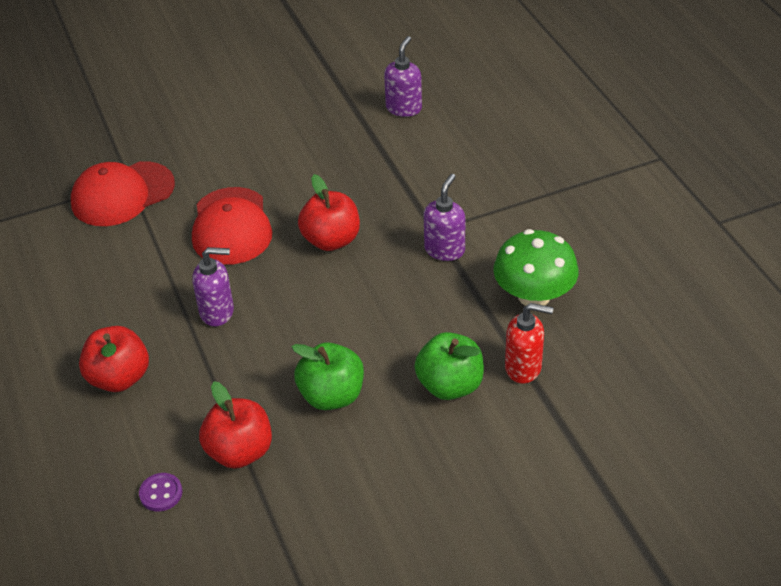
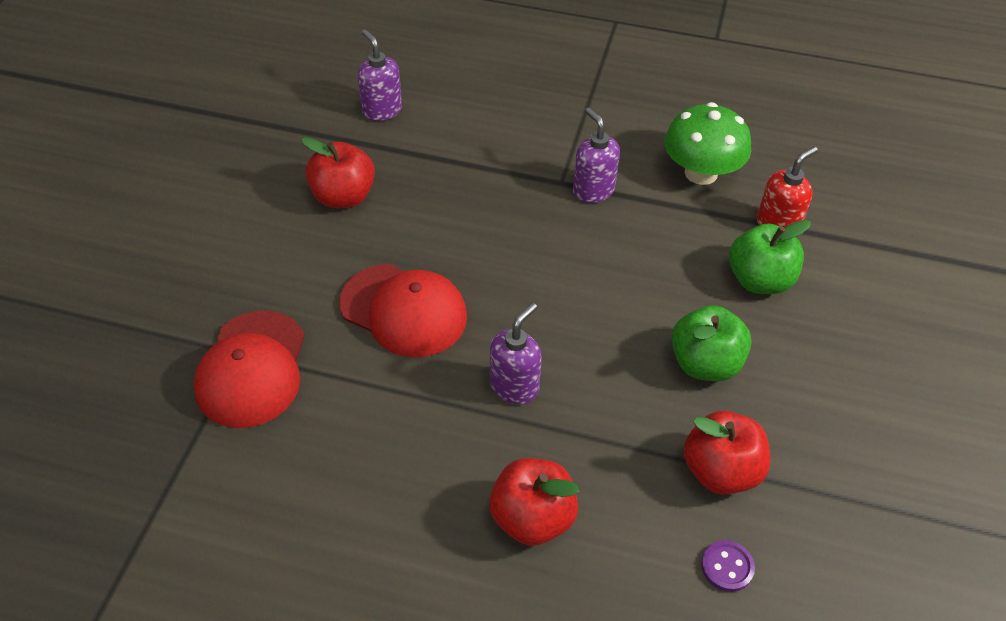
camera: 55 degrees left, 5 degrees up
red apple [298,174,360,251] -> red apple moved to [301,137,375,208]

